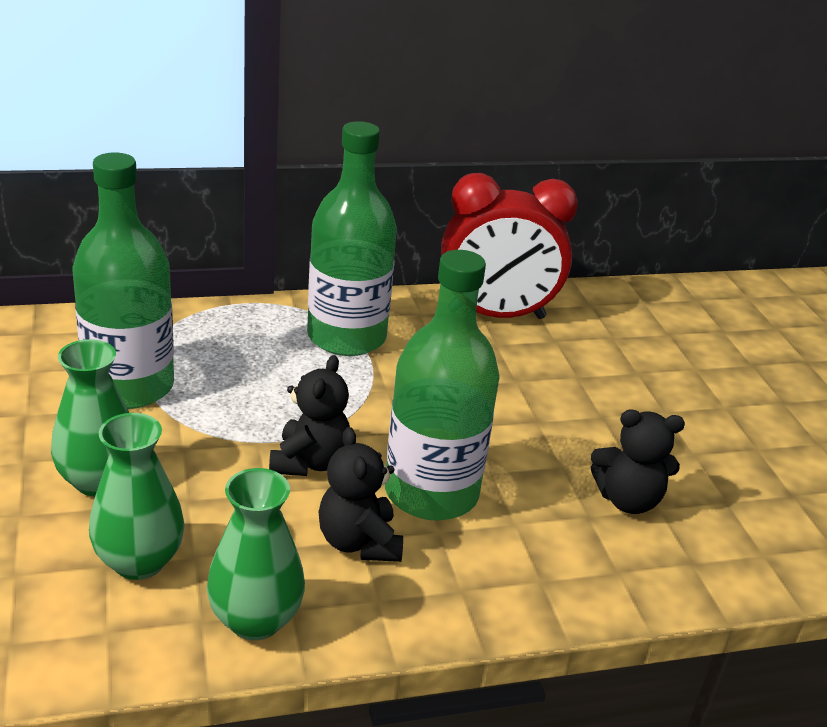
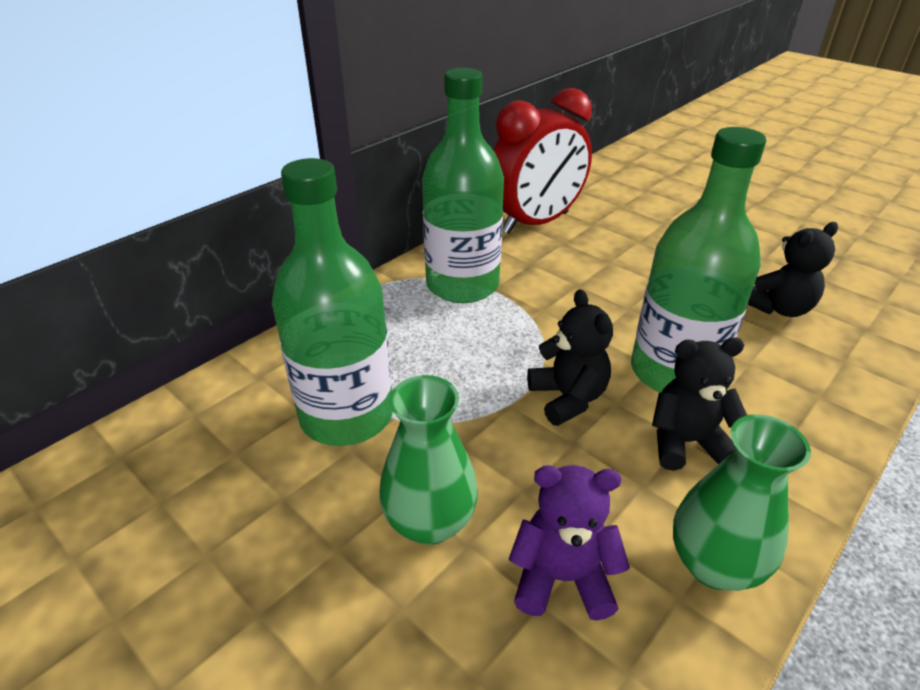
camera: 30 degrees left, 5 degrees up
green vase [89,413,185,580] -> purple teddy bear [509,465,630,621]
black teddy bear [319,427,403,562] -> black teddy bear turned 135 degrees clockwise [652,337,747,471]

